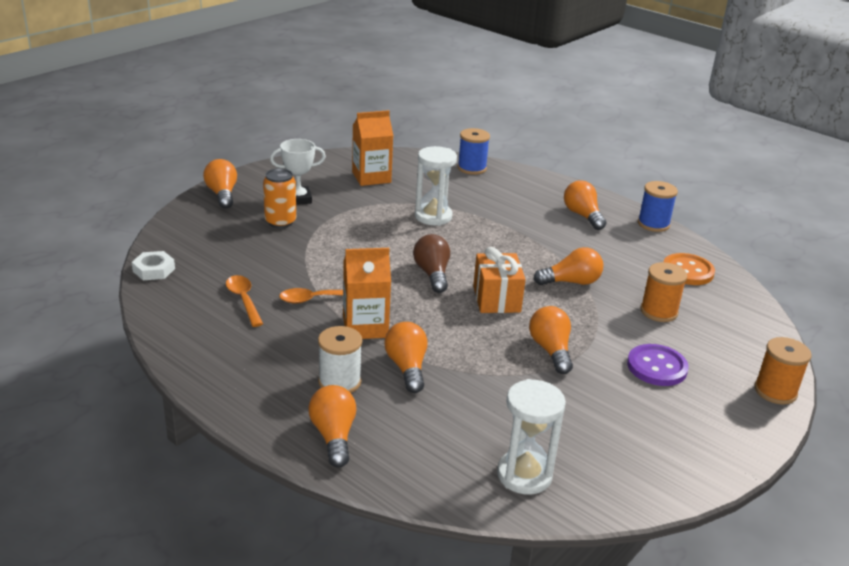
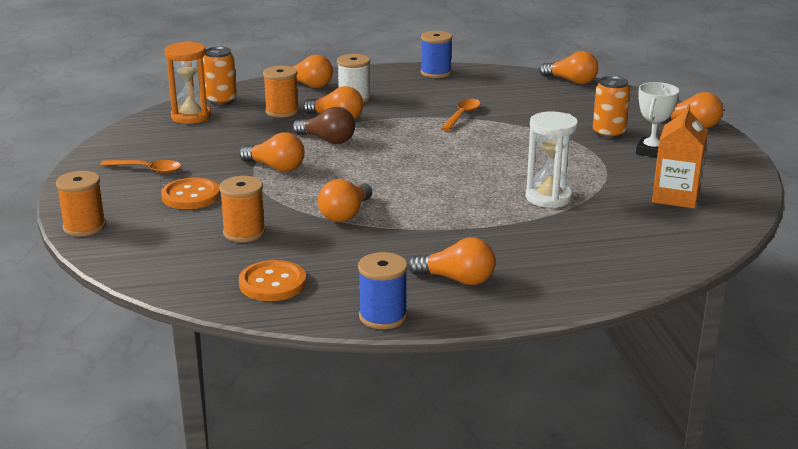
camera: 130 degrees right, 5 degrees down
white nut [132,251,175,280] -> orange light bulb [539,51,599,84]
orange spoon [226,275,263,327] -> orange spoon moved to [100,160,182,173]
orange carton [343,248,391,339] -> none
brown light bulb [413,234,450,293] -> brown light bulb moved to [293,107,355,144]
blue spool [458,128,490,175] -> blue spool moved to [421,31,452,78]
orange gift [473,247,526,313] -> none
white hourglass [497,379,566,495] -> orange hourglass [164,41,211,124]
purple button [627,344,689,386] -> orange button [161,178,220,209]
none -> orange can [203,47,237,106]
none -> orange spool [263,66,299,117]

